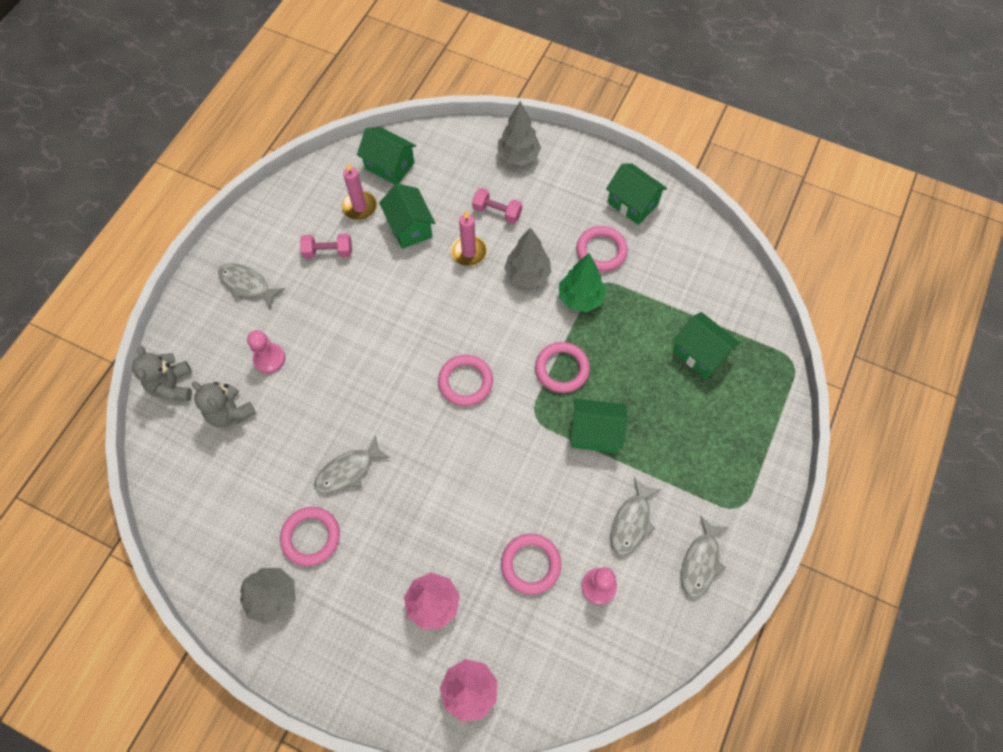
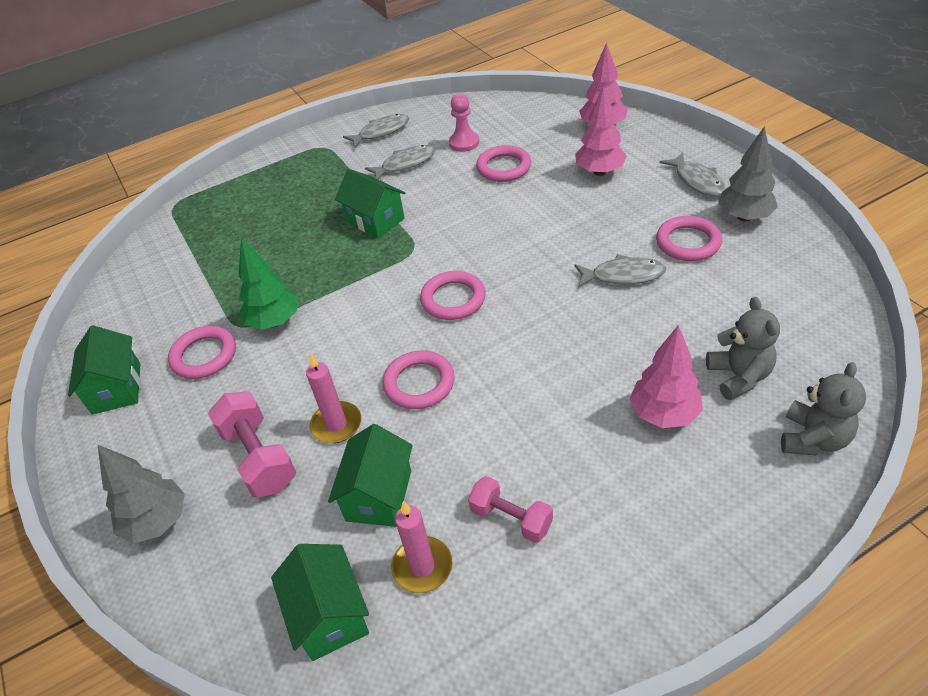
camera: 140 degrees left, 20 degrees down
grey fish [218,263,285,308] -> grey fish moved to [660,152,726,197]
pink pawn [247,330,285,374] -> pink tree [630,325,703,428]
pink dumbbell [472,188,522,224] -> pink dumbbell [208,391,296,497], size x1.52
grey tree [504,227,551,288] -> none
pink ring [535,342,590,393] -> pink ring moved to [382,351,455,409]
green house [673,312,740,379] -> none

